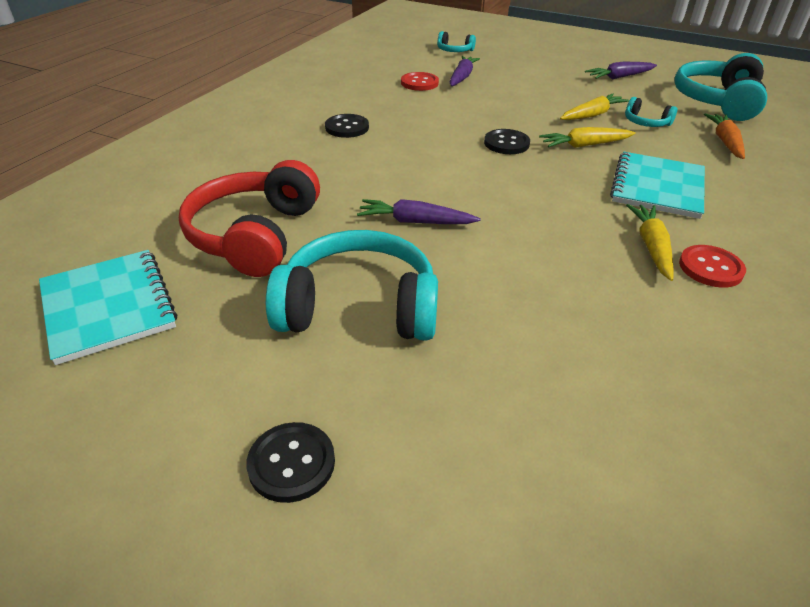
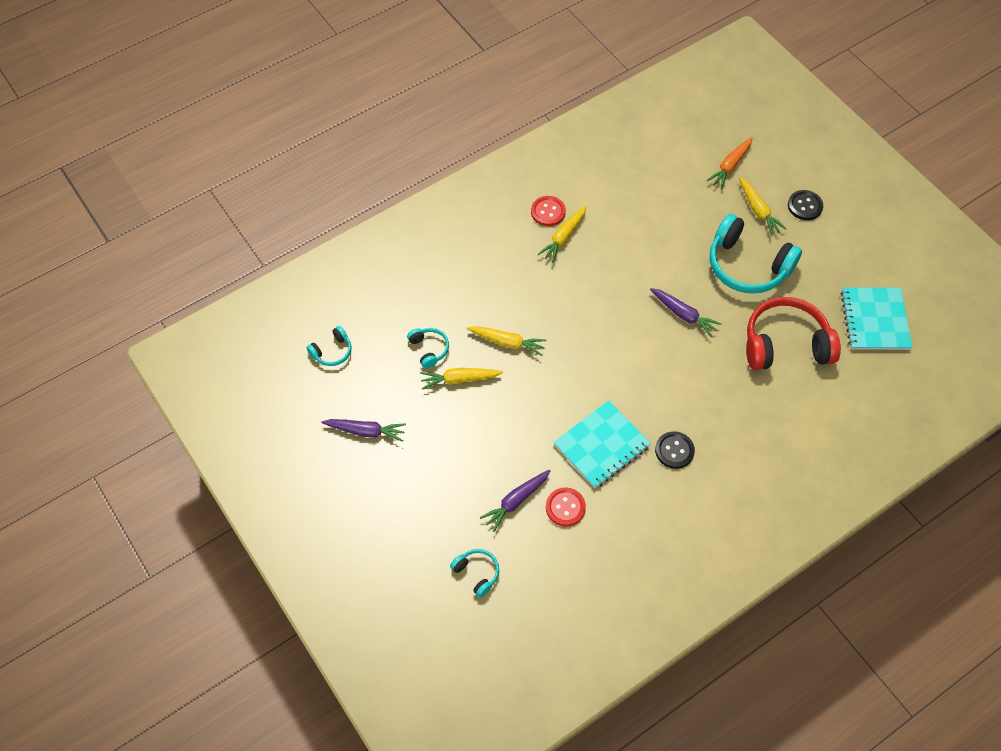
camera: 150 degrees left, 20 degrees up
red headphones [179,160,320,277] -> red headphones turned 135 degrees counterclockwise [746,297,841,370]
black button [484,129,530,154] -> none
turquoise notebook [610,152,705,219] -> turquoise notebook moved to [554,400,651,489]
turquoise headphones [674,53,767,121] -> turquoise headphones [307,326,351,366], size x0.47
orange carrot [704,113,745,159] -> orange carrot moved to [707,137,752,189]
none -> yellow carrot [739,177,787,236]

